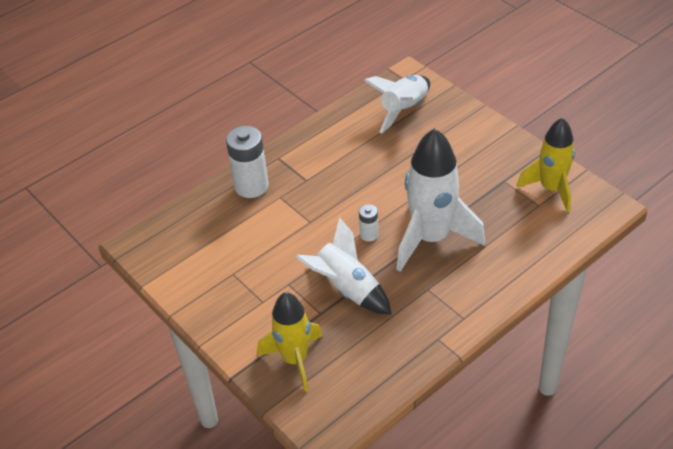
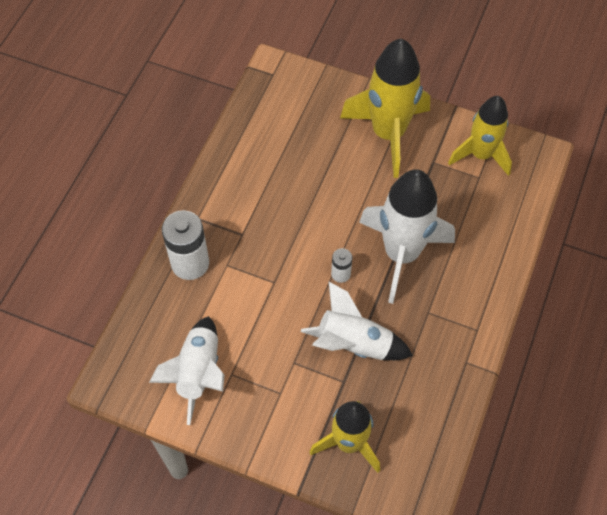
camera: 30 degrees left, 15 degrees up
white rocket [364,75,430,134] -> white rocket moved to [149,316,225,425]
none -> yellow rocket [340,38,430,178]

